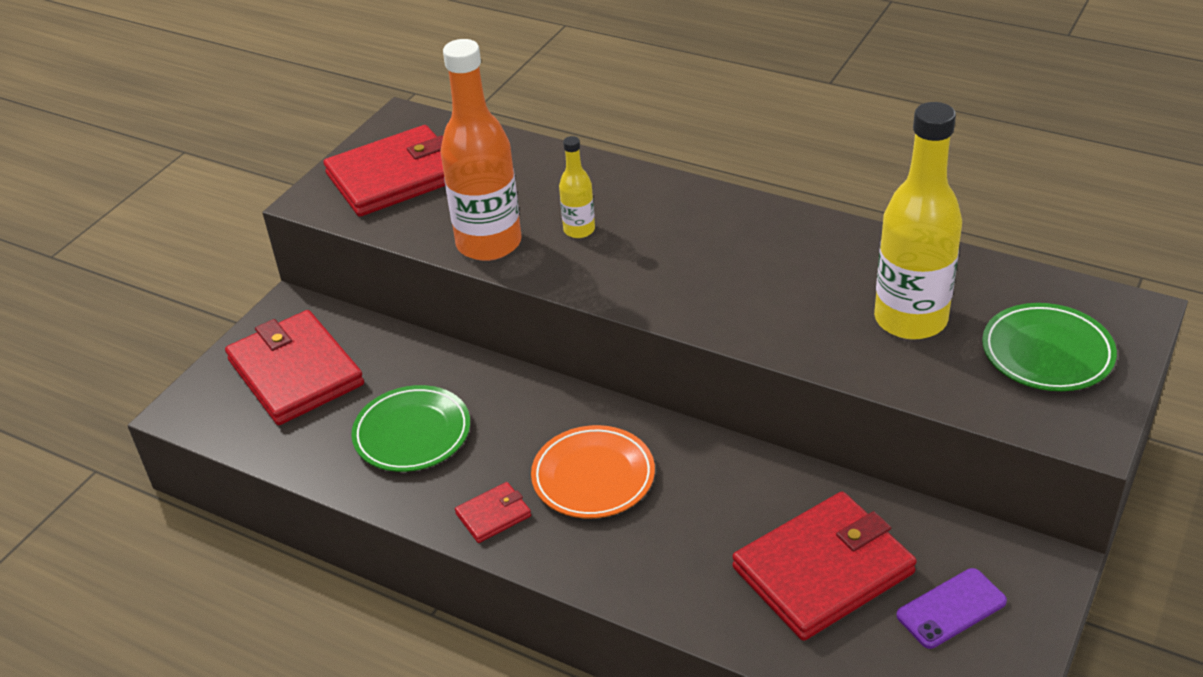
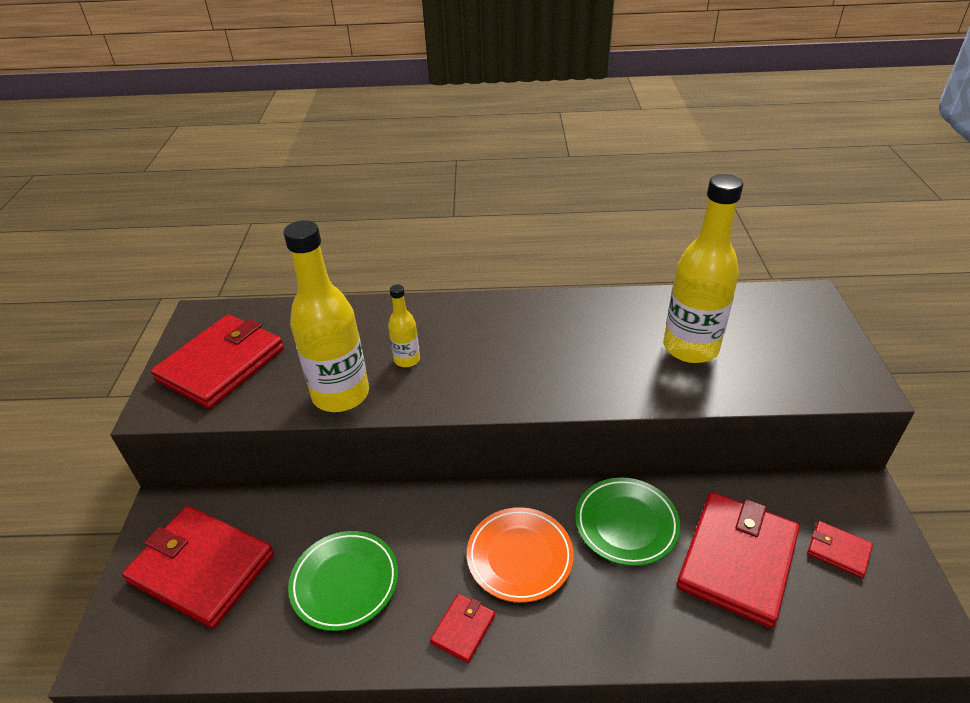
camera: 30 degrees left, 0 degrees up
orange bottle [440,39,522,261] -> yellow bottle [283,220,369,412]
purple phone [896,568,1007,649] -> red wallet [807,521,873,578]
green plate [982,303,1117,391] -> green plate moved to [575,477,680,566]

